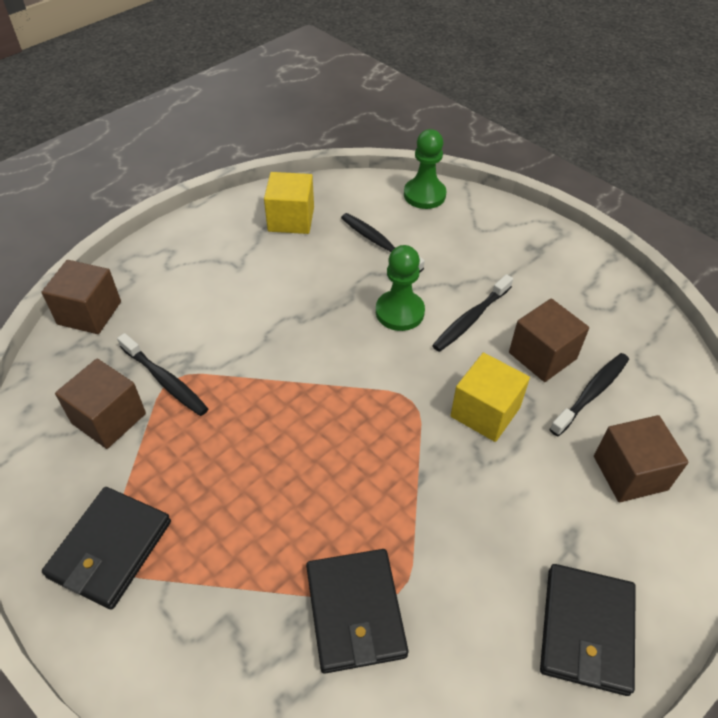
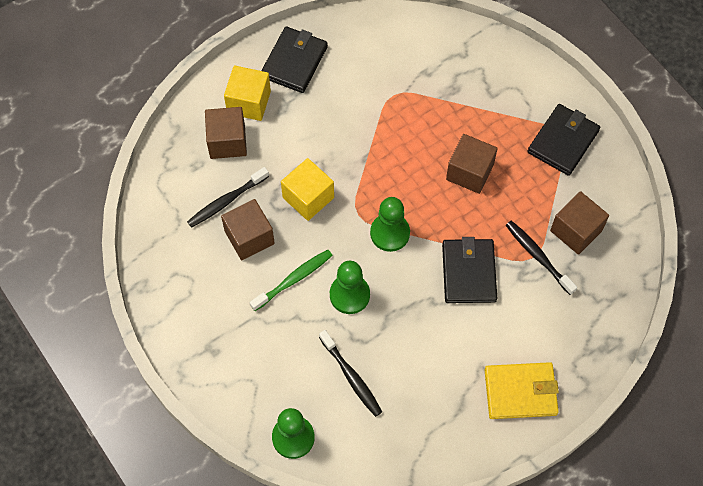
camera: 170 degrees left, 15 degrees up
brown cube [42,260,121,334] -> brown cube moved to [446,134,498,194]
yellow cube [264,172,314,234] -> yellow cube moved to [224,66,271,121]
black wallet [306,549,409,674] -> black wallet moved to [442,237,497,303]
black toothbrush [432,274,513,352] -> green toothbrush [250,250,333,311]
none -> green pawn [370,197,410,252]
none -> yellow wallet [485,362,559,419]

